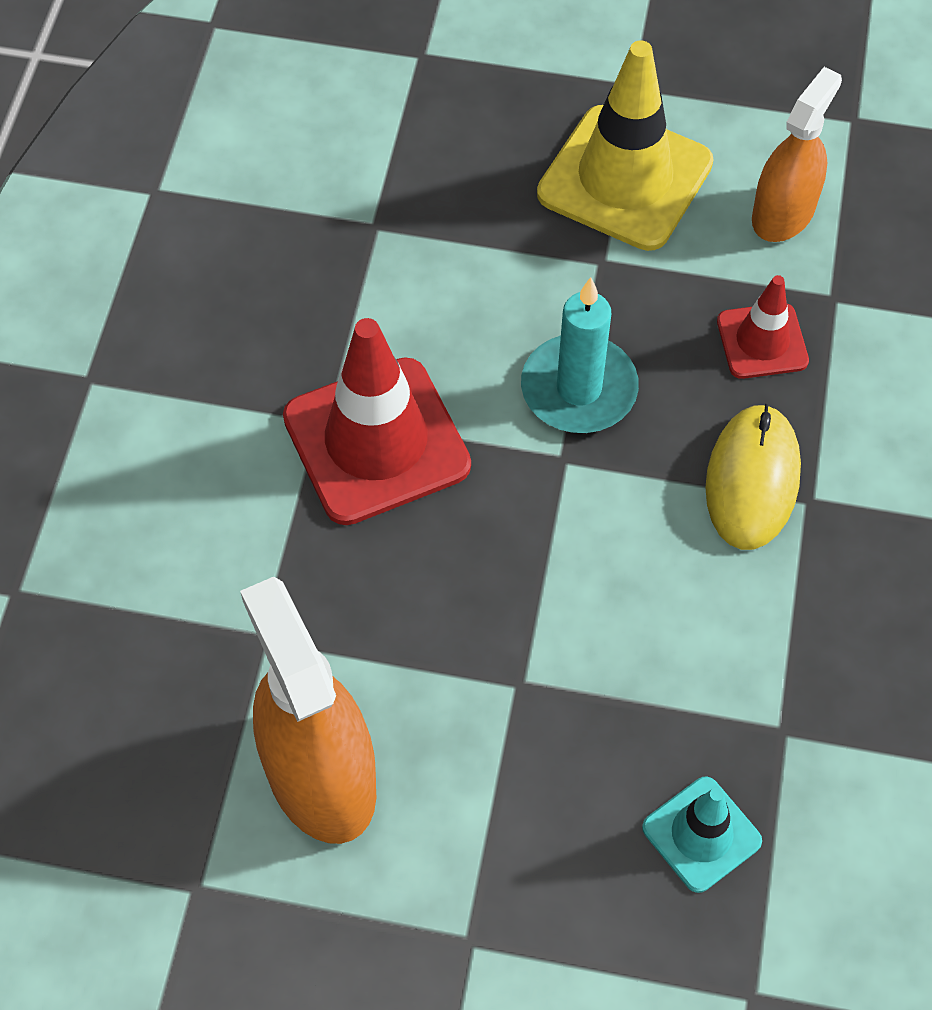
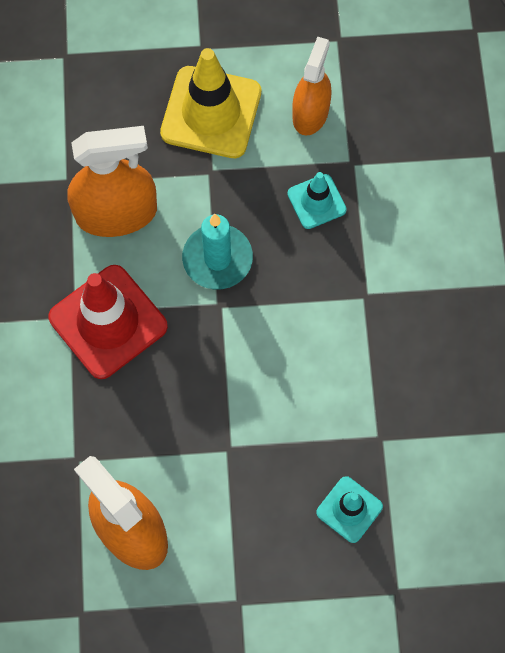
camera: 15 degrees left, 10 degrees up
yellow mouse [705,404,801,550] -> none
red traffic cone [717,275,809,379] -> turquoise traffic cone [287,172,347,229]
none -> orange spray bottle [67,126,157,237]

